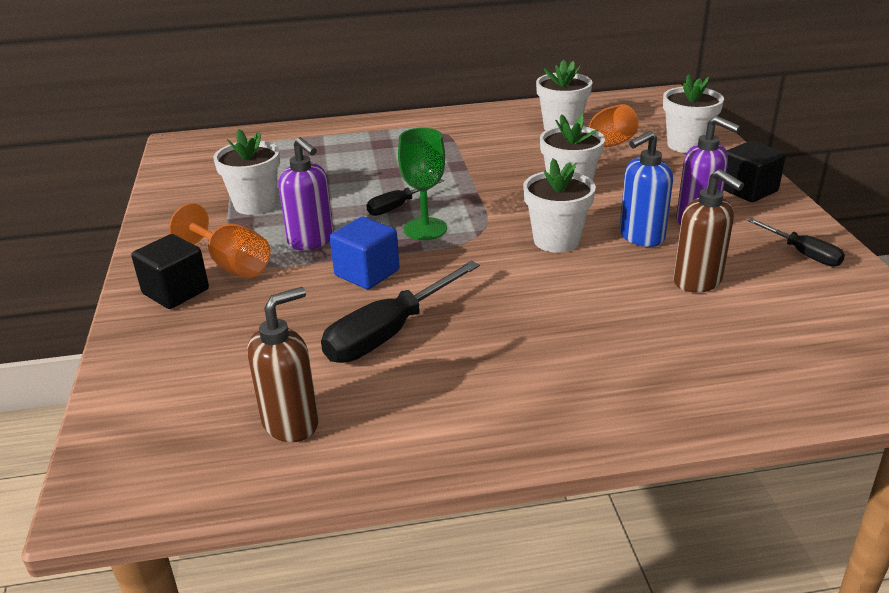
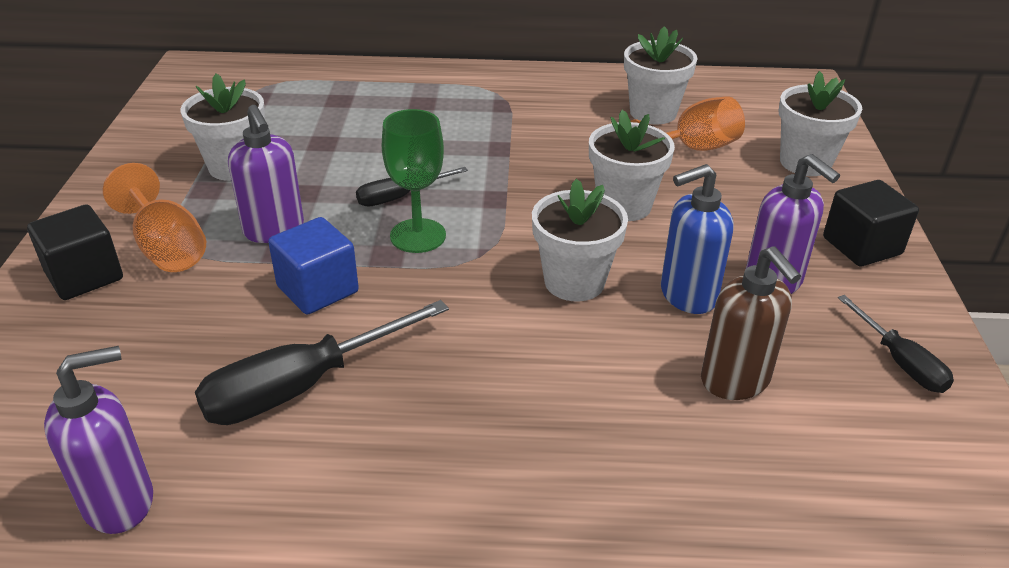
camera: 10 degrees right, 5 degrees up
brown soap dispenser [247,287,319,442] -> purple soap dispenser [44,346,153,534]

